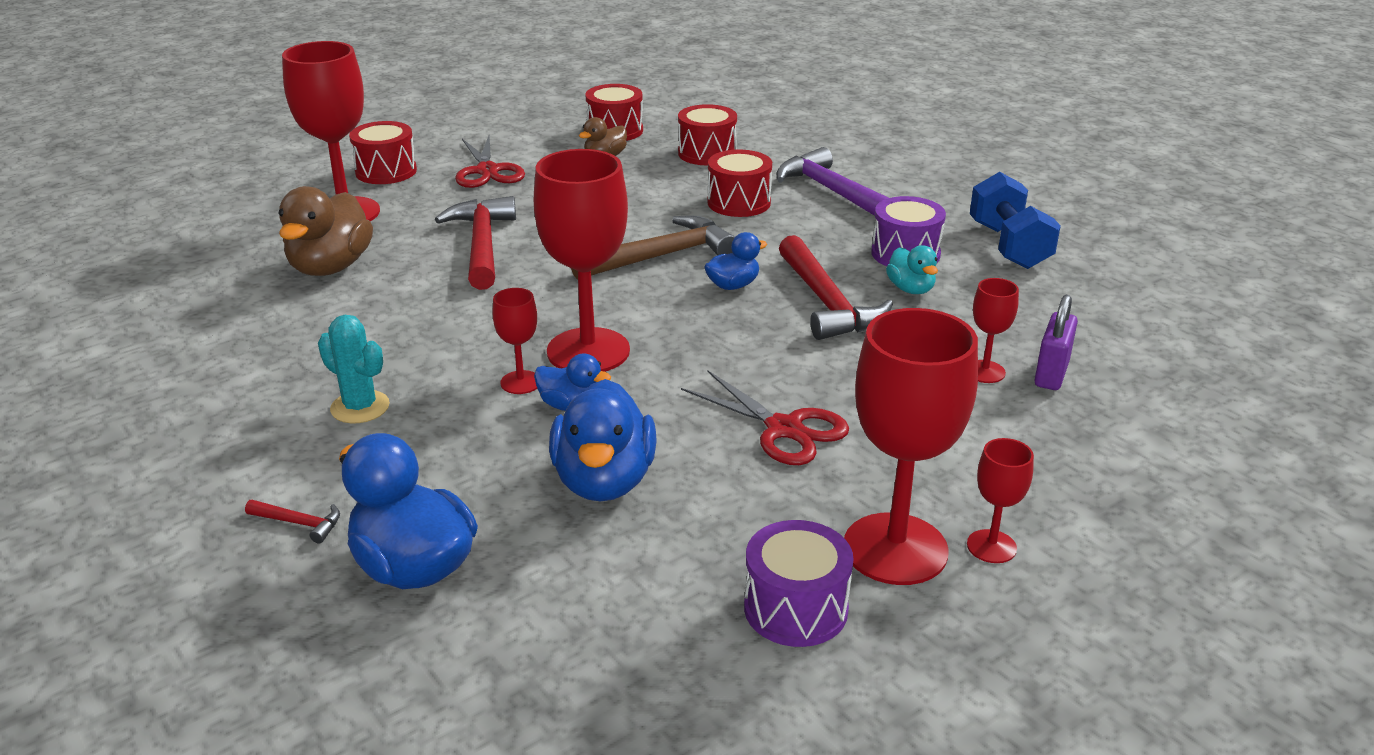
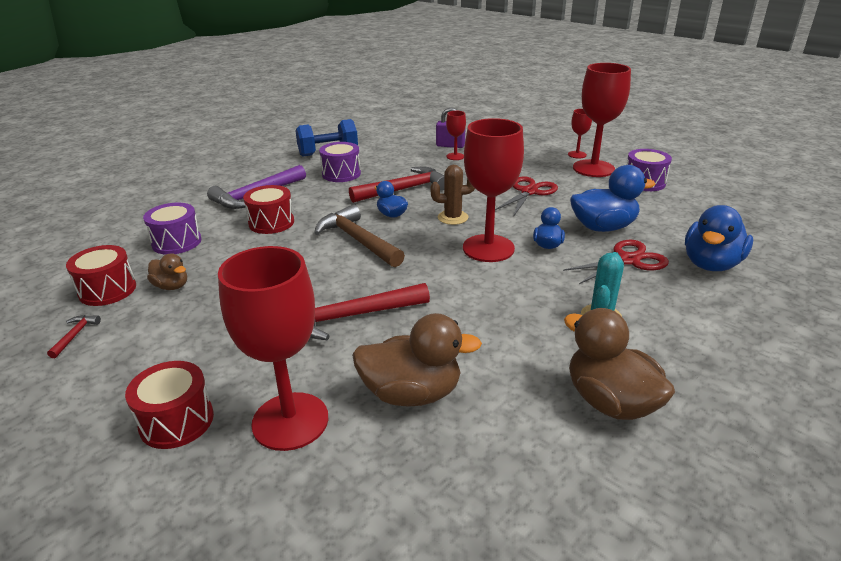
camera: 100 degrees left, 0 degrees up
red hammer [245,500,340,543] -> red hammer moved to [47,315,101,358]
red scissors [455,136,525,188] -> red scissors moved to [563,240,669,284]
red goblet [492,288,537,394] -> none
red drum [678,104,737,166] -> purple drum [143,203,202,255]
turquoise duck [886,245,938,294] -> none
none -> brown cactus [430,165,475,225]
none -> brown duck [564,308,675,420]

